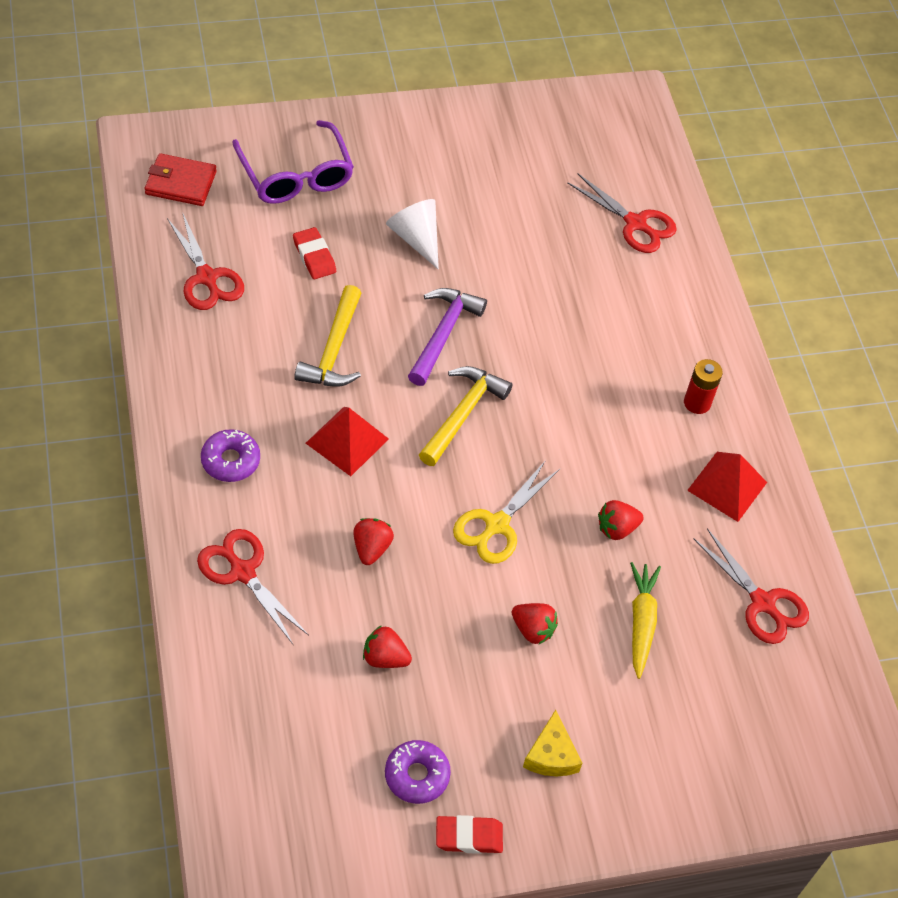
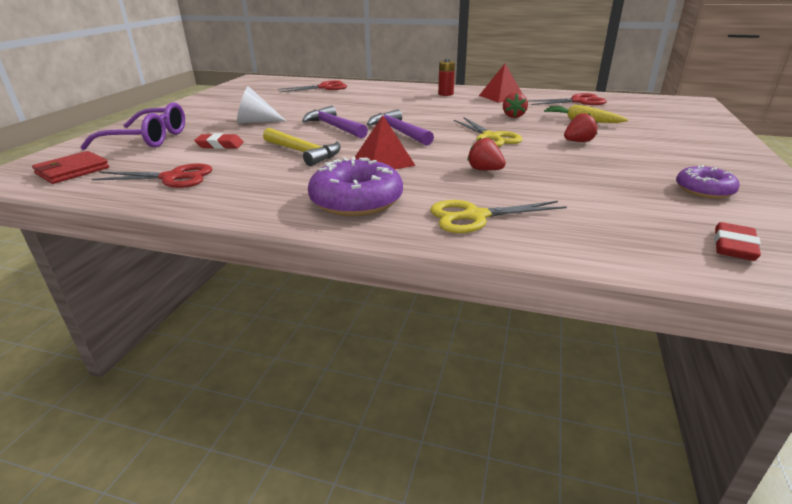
camera: 55 degrees left, 25 degrees down
red scissors [197,529,309,644] -> yellow scissors [430,200,567,233]
purple donut [201,429,260,482] -> purple donut [308,157,403,216], size x1.69
red strawberry [363,625,412,668] -> none
yellow hammer [419,366,512,466] -> purple hammer [367,109,434,146]
red eraser [436,815,503,854] -> red eraser moved to [714,222,761,261]
yellow cheese [523,710,582,776] -> none

